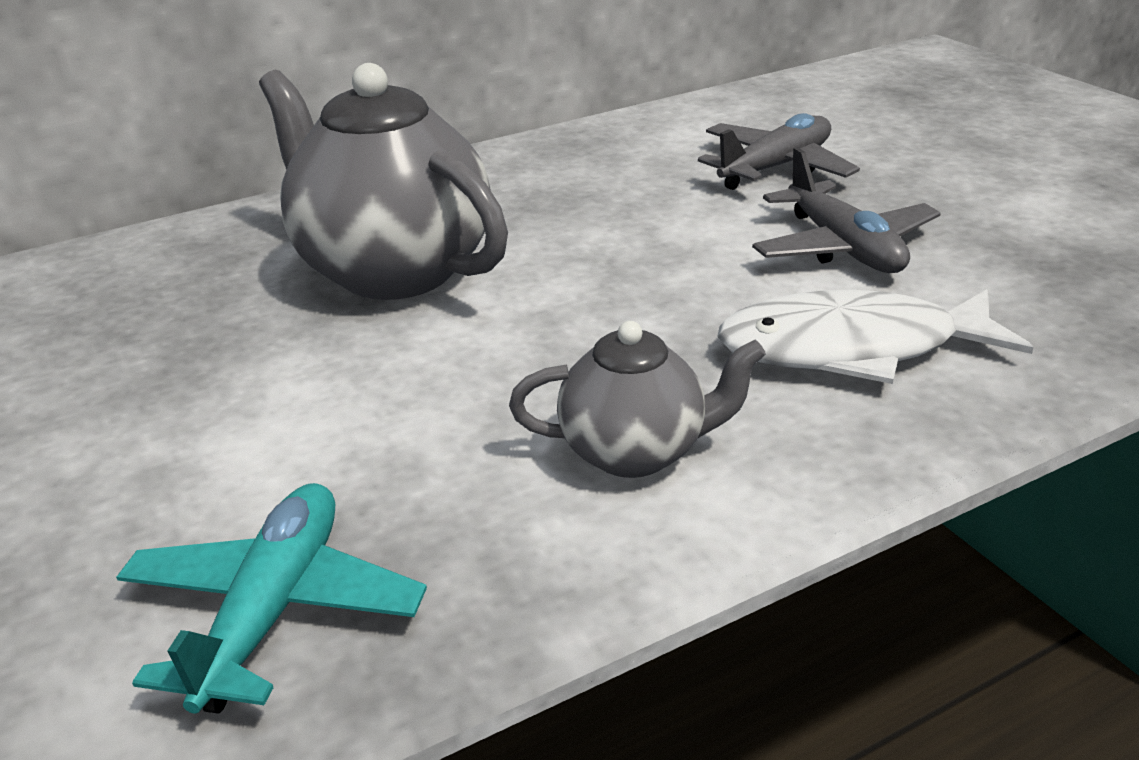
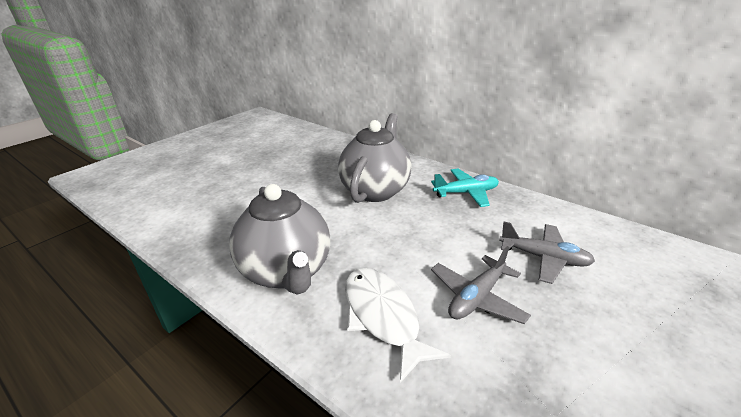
camera: 65 degrees right, 0 degrees up
turquoise plane [116,483,427,714] -> turquoise plane moved to [431,169,499,207]
grey teapot [509,321,766,478] -> grey teapot [229,184,330,295], size x1.82

